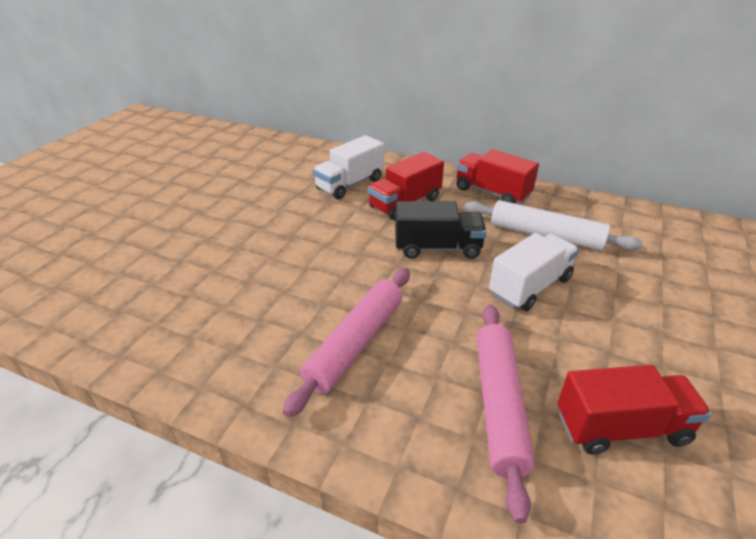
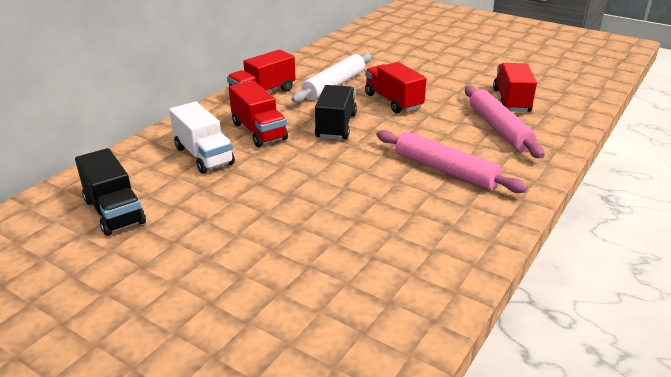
camera: 80 degrees left, 5 degrees down
pink rolling pin [477,305,535,524] -> pink rolling pin turned 60 degrees clockwise [465,86,545,158]
white truck [489,233,579,311] -> red truck [365,62,427,113]
none -> black truck [75,148,146,236]

